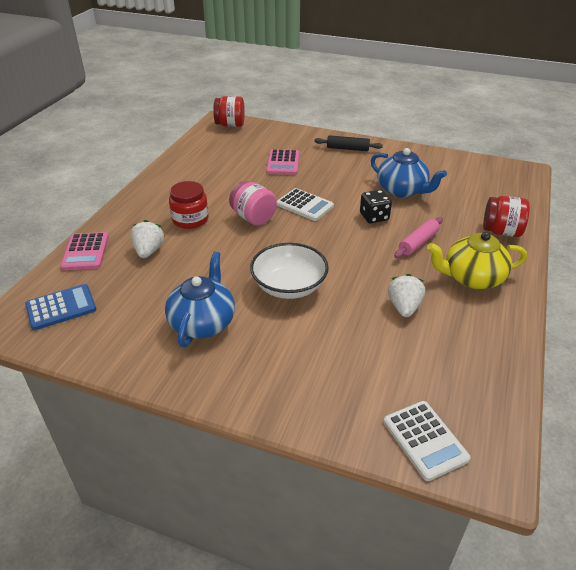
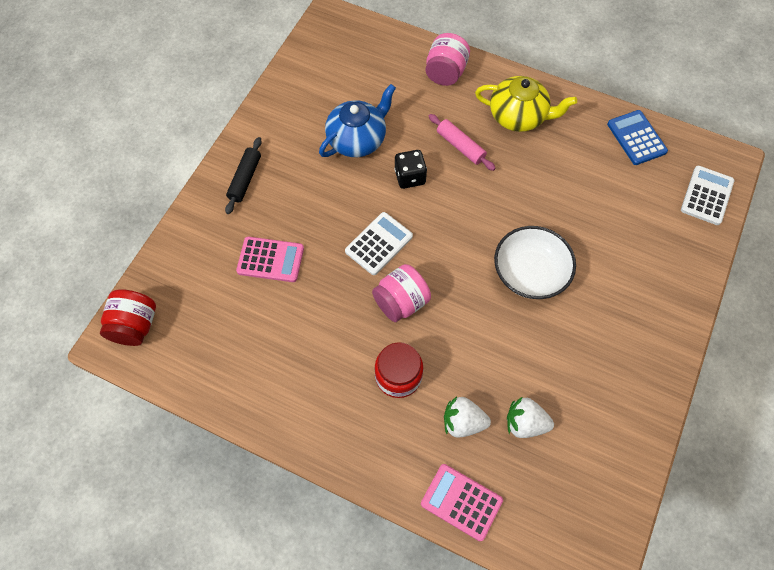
camera: 85 degrees left, 25 degrees up
blue calculator [25,284,97,330] -> blue calculator moved to [607,110,668,165]
pink calculator [60,232,109,270] -> pink calculator turned 150 degrees counterclockwise [421,464,503,541]
blue teapot [165,252,235,347] -> none
white calculator [383,401,471,481] -> white calculator turned 45 degrees counterclockwise [681,166,734,225]
white strawberry [388,274,425,317] -> white strawberry moved to [507,397,554,438]
yellow teapot [427,232,527,289] -> yellow teapot turned 75 degrees counterclockwise [475,76,577,132]
red jar [483,196,530,237] -> pink jar [426,33,470,86]

